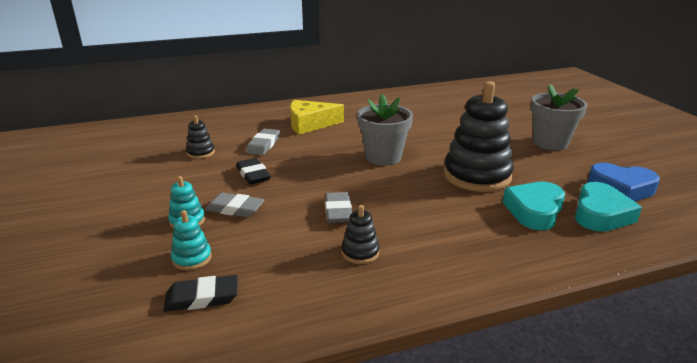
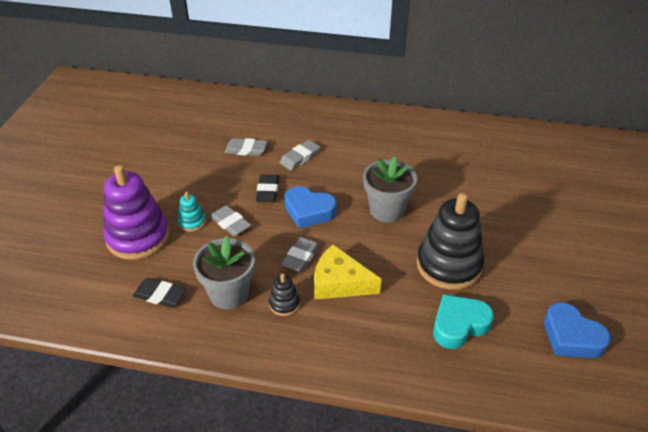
camera: 30 degrees right, 15 degrees up
turquoise stacking toy [171,210,212,270] -> none
black stacking toy [186,115,215,159] -> grey eraser [225,138,267,156]
yellow cheese [290,100,344,135] -> yellow cheese moved to [314,245,382,300]
grey flower pot [531,84,588,150] -> grey flower pot moved to [193,236,255,310]
turquoise heart [575,182,642,232] -> none
none -> purple stacking toy [103,165,169,260]
none -> blue heart [285,186,337,228]

